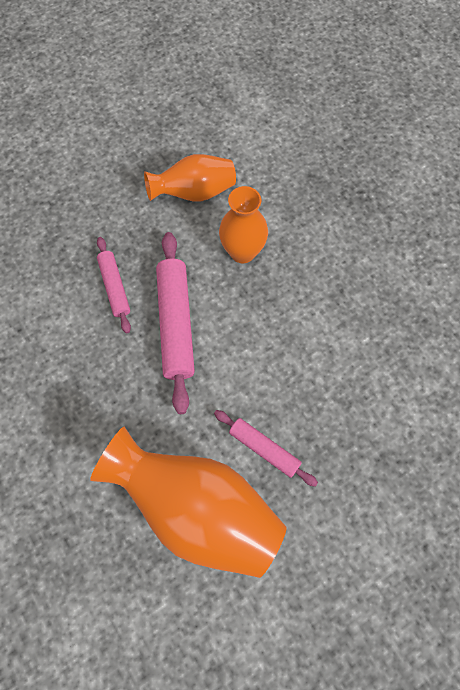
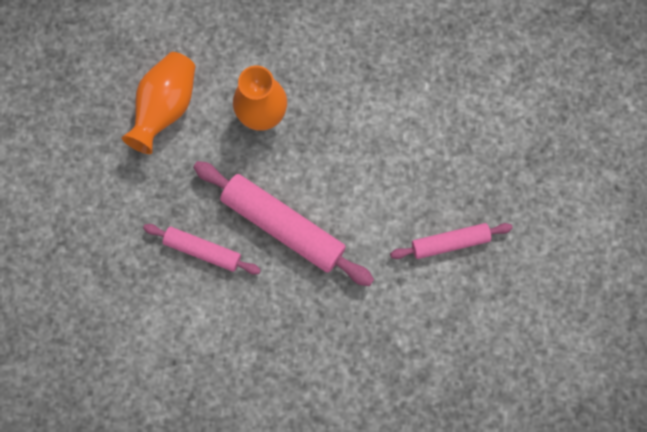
camera: 50 degrees left, 10 degrees up
orange vase [90,427,287,578] -> none

